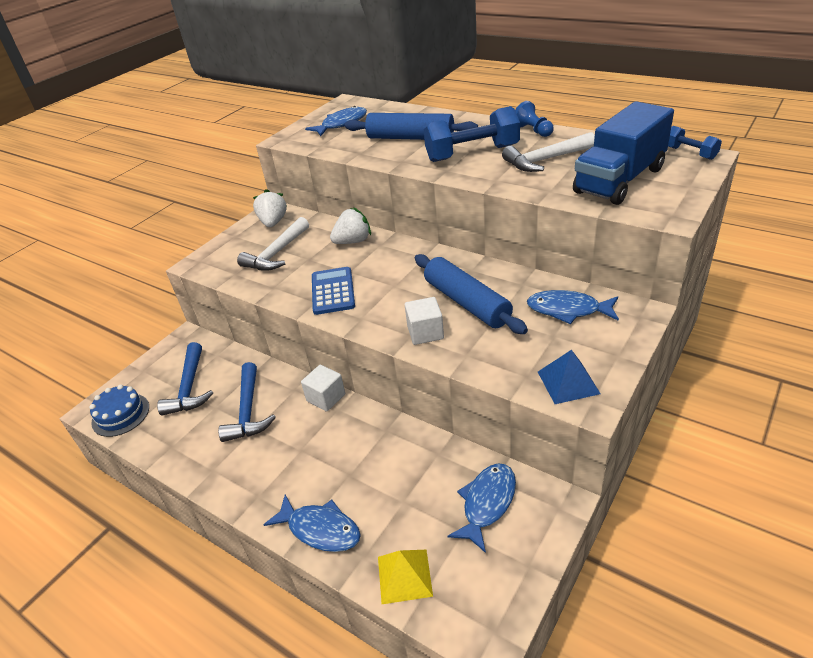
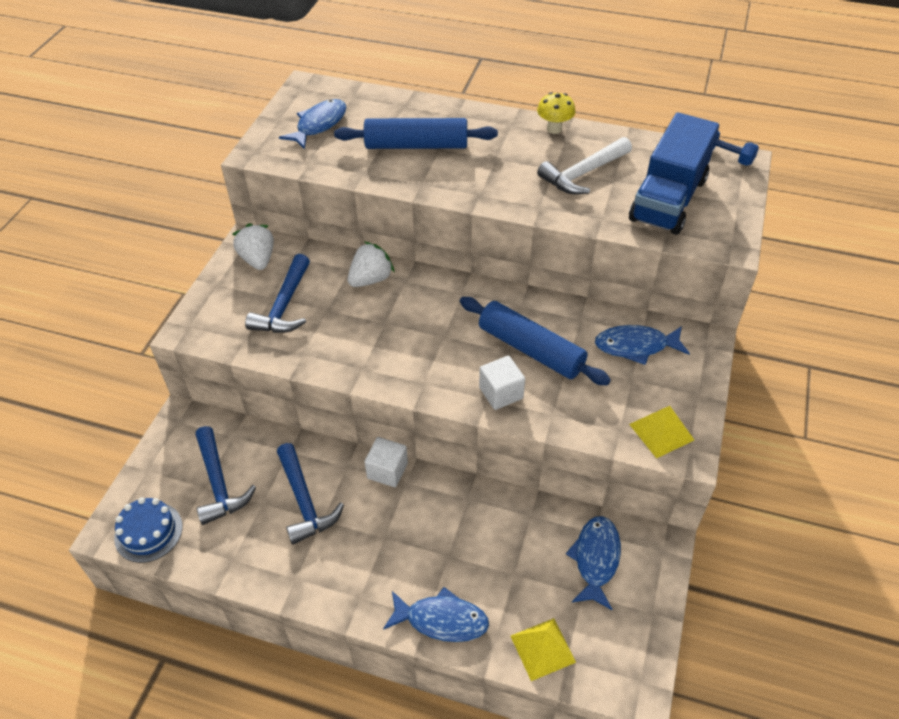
camera: 20 degrees left, 10 degrees up
white hammer [237,217,309,271] -> blue hammer [245,254,310,333]
blue calculator [312,267,355,315] -> none
blue dumbbell [424,106,520,162] -> none
blue pawn [515,101,554,137] -> yellow mushroom [537,92,575,134]
blue pyramid [538,350,601,404] -> yellow pyramid [629,406,694,458]

